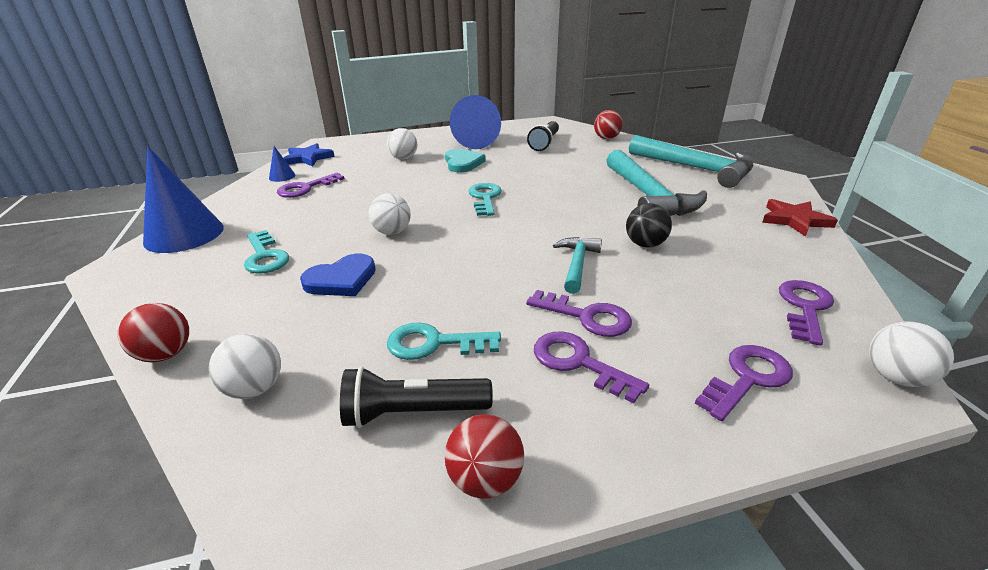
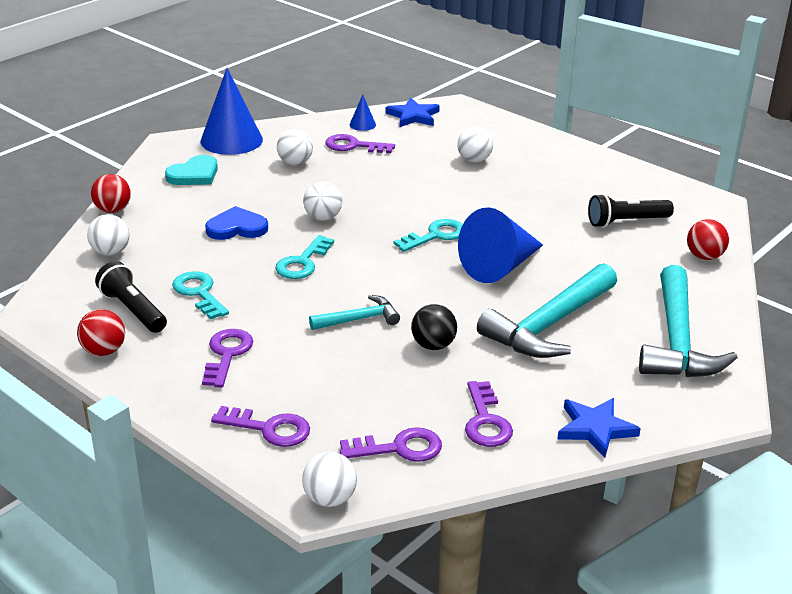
camera: 55 degrees right, 0 degrees up
turquoise key [244,230,289,274] -> turquoise key moved to [275,235,334,279]
blue heart [300,254,376,296] -> blue heart turned 150 degrees clockwise [205,206,268,240]
turquoise heart [445,149,486,172] -> turquoise heart moved to [165,155,218,185]
blue cone [450,95,501,149] -> blue cone moved to [458,208,543,283]
purple key [526,290,632,337] -> purple key moved to [465,381,513,447]
red star [762,199,838,237] -> blue star [557,398,641,458]
none -> white ball [277,129,313,165]

